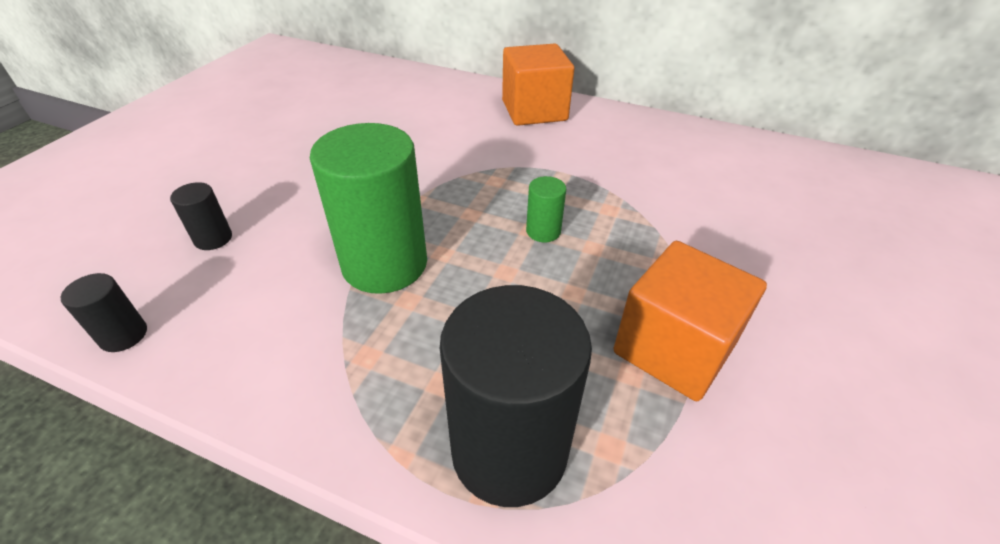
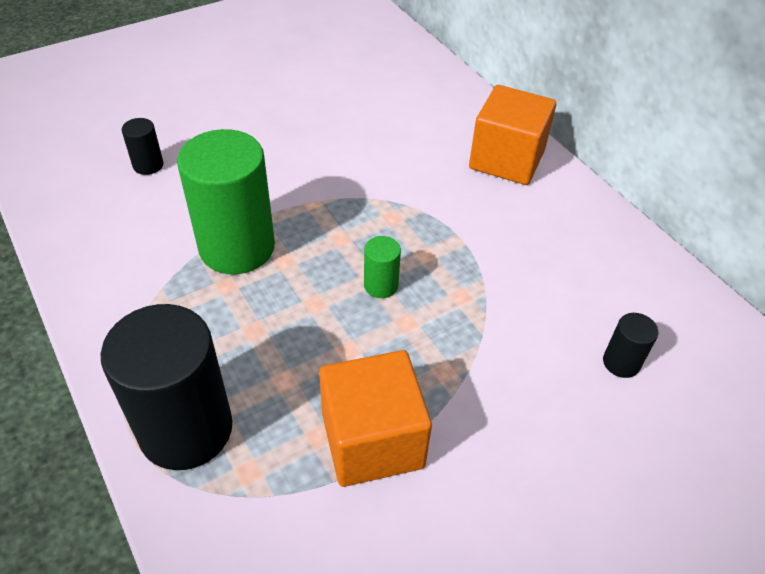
camera: 35 degrees right, 5 degrees up
black cylinder [61,273,147,352] -> black cylinder moved to [603,313,658,378]

